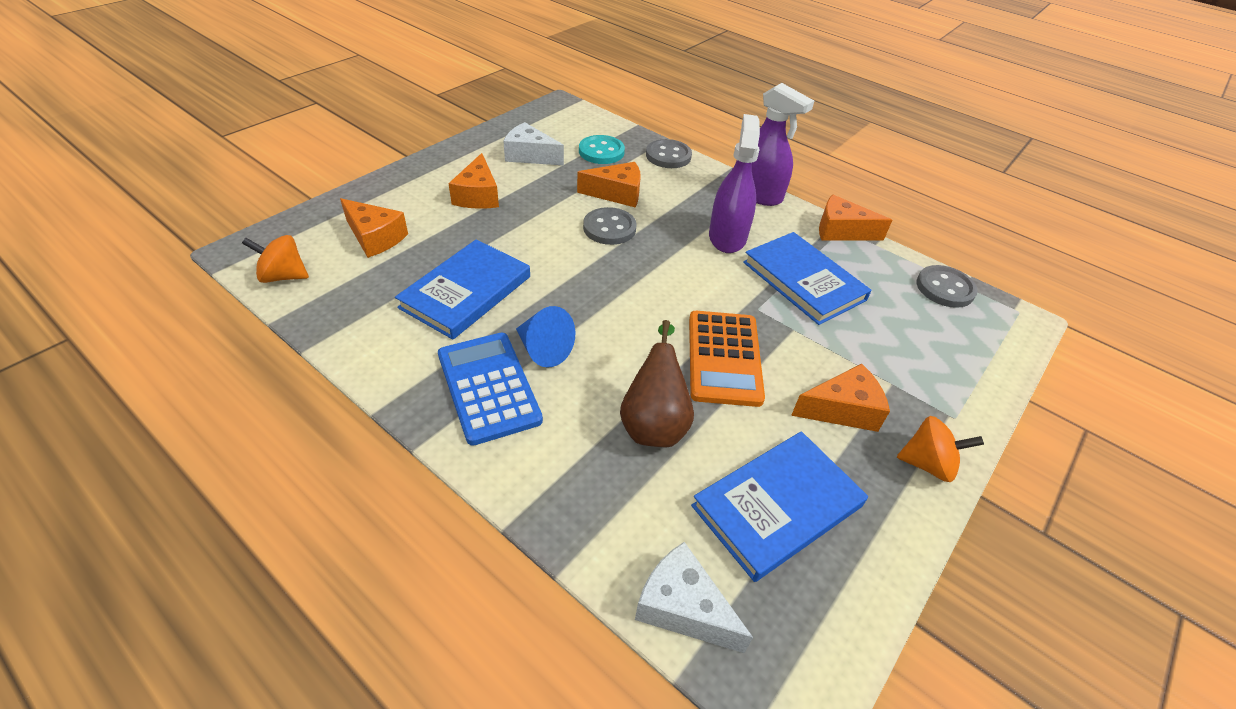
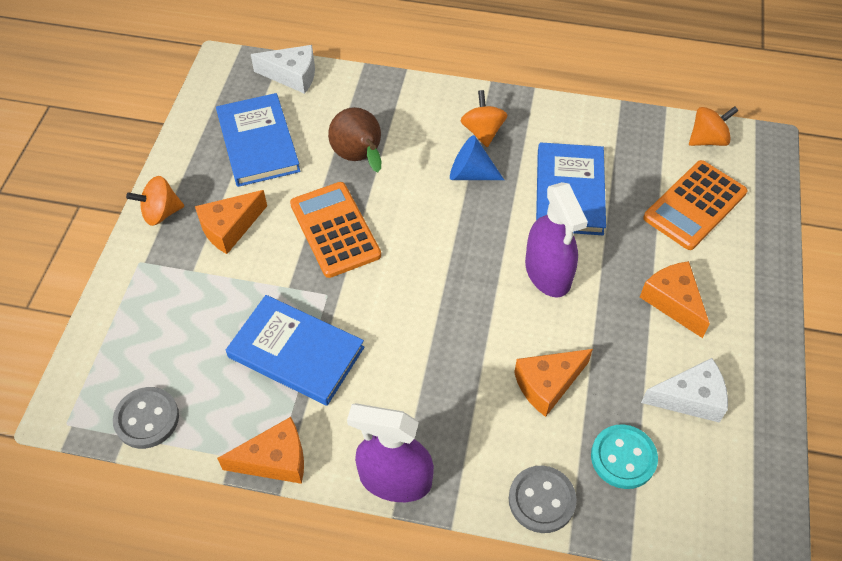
camera: 155 degrees right, 10 degrees up
orange cheese [340,198,408,258] -> orange calculator [643,160,747,250]
blue calculator [438,333,543,446] -> orange spinning top [461,90,507,147]
grey button [583,207,636,245] -> none
blue book [691,431,868,582] -> blue book turned 45 degrees counterclockwise [216,93,300,187]
purple spray bottle [709,114,760,253] -> purple spray bottle moved to [525,182,588,297]

